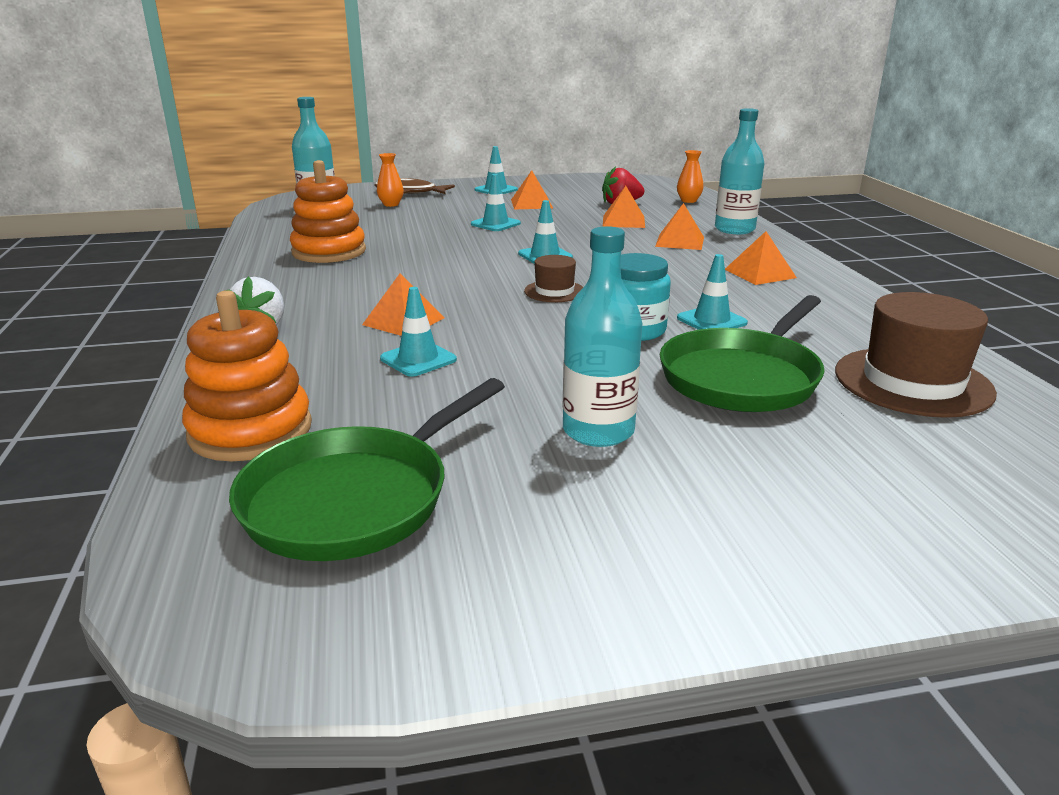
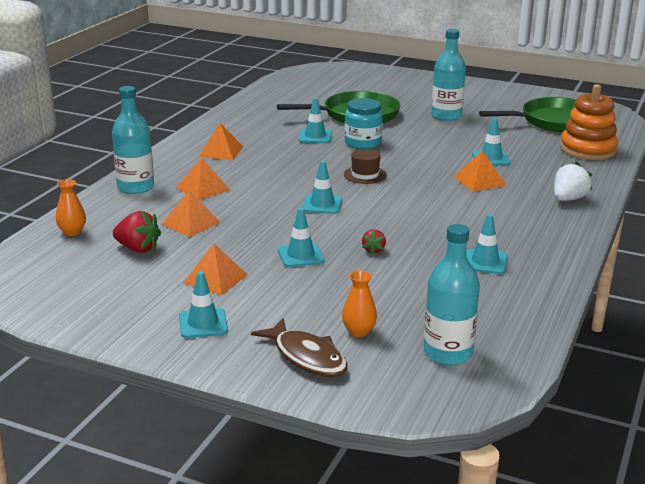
camera: 145 degrees left, 0 degrees up
orange stacking toy [290,160,366,263] -> turquoise traffic cone [466,214,507,274]
brown hat [835,292,997,418] -> none
none -> red strawberry [362,229,386,255]

